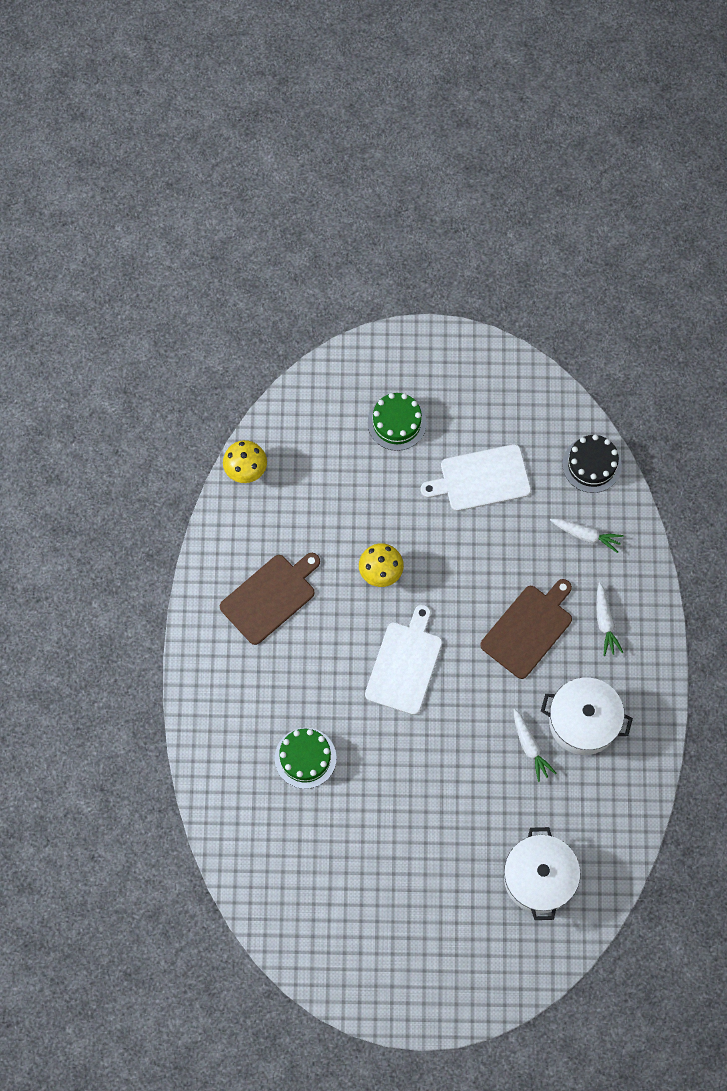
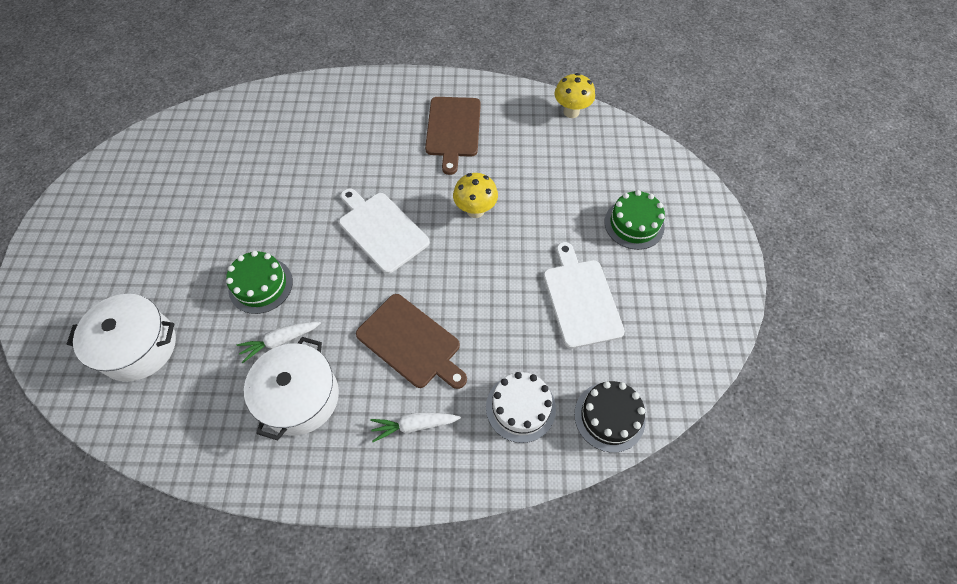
camera: 90 degrees right, 10 degrees down
brown cutting board [220,553,320,645] -> brown cutting board turned 45 degrees clockwise [425,97,481,175]
green cake [275,728,336,789] -> green cake moved to [226,251,293,314]
white cutting board [365,605,442,715] -> white cutting board turned 150 degrees counterclockwise [339,188,430,274]
white carrot [550,519,624,553] -> white cake [486,372,556,443]

